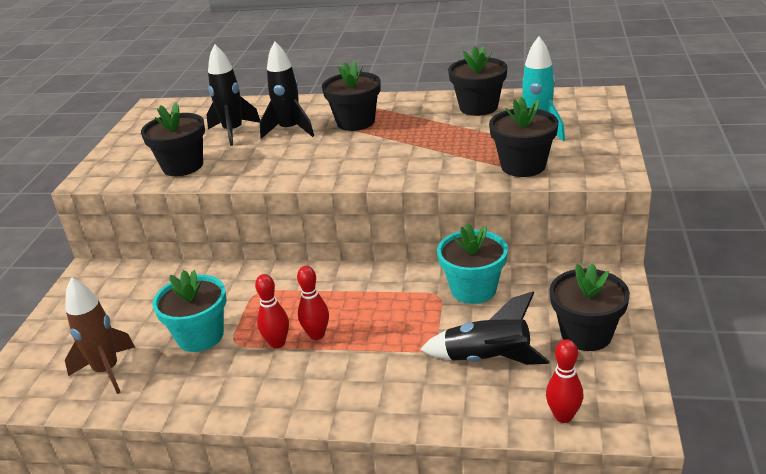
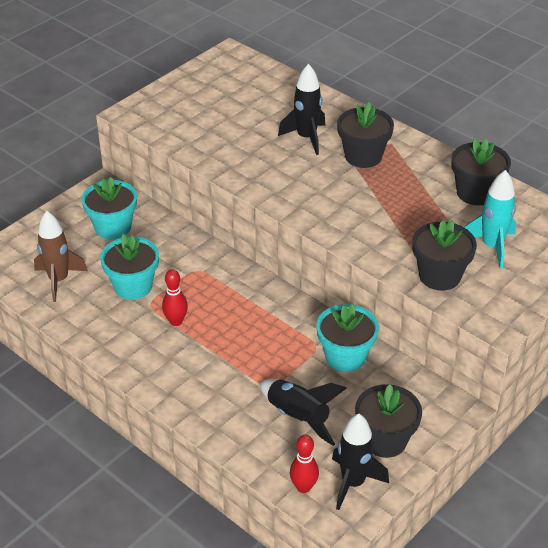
camera: 30 degrees right, 10 degrees up
black flower pot [141,103,205,176] -> none
black rocket [207,44,260,146] -> black rocket moved to [332,414,389,510]
red bowling pin [297,266,329,340] -> none
none -> turquoise flower pot [81,177,137,239]

